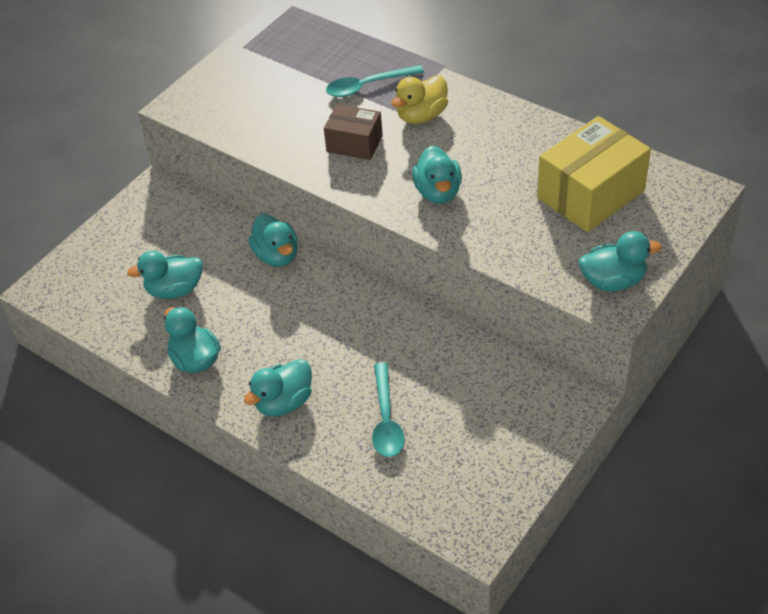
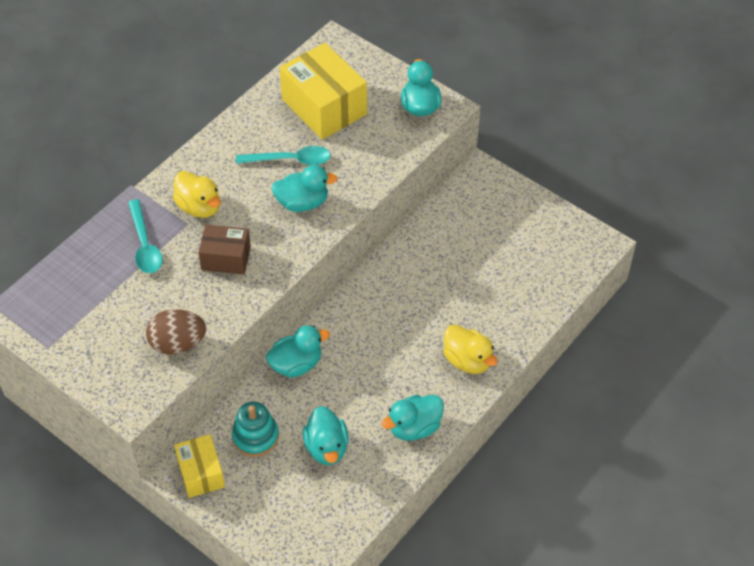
camera: 90 degrees left, 5 degrees up
turquoise duck [244,359,312,417] -> yellow duck [443,324,497,374]
brown box [324,104,383,160] -> brown box turned 75 degrees clockwise [198,225,251,275]
turquoise spoon [372,363,405,457] -> turquoise spoon moved to [236,146,331,165]
none -> brown egg [146,309,206,354]
none -> yellow box [174,434,225,498]
none -> turquoise stacking toy [232,401,279,457]

